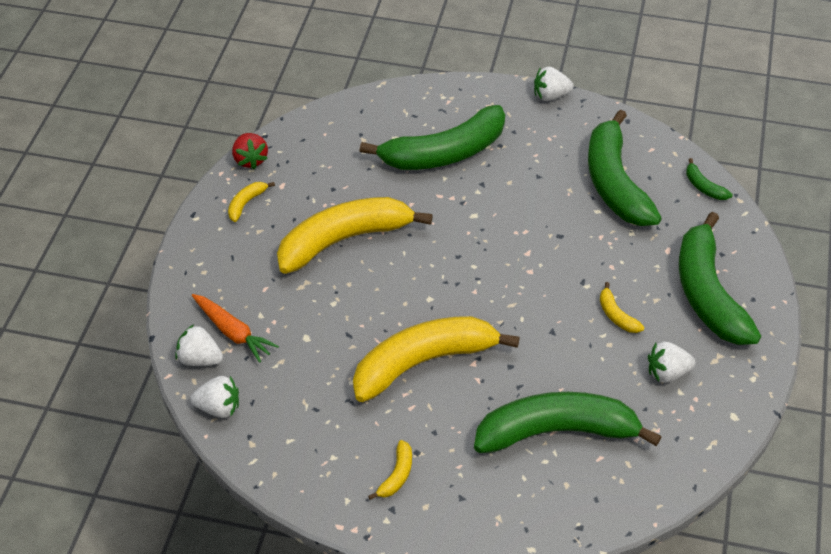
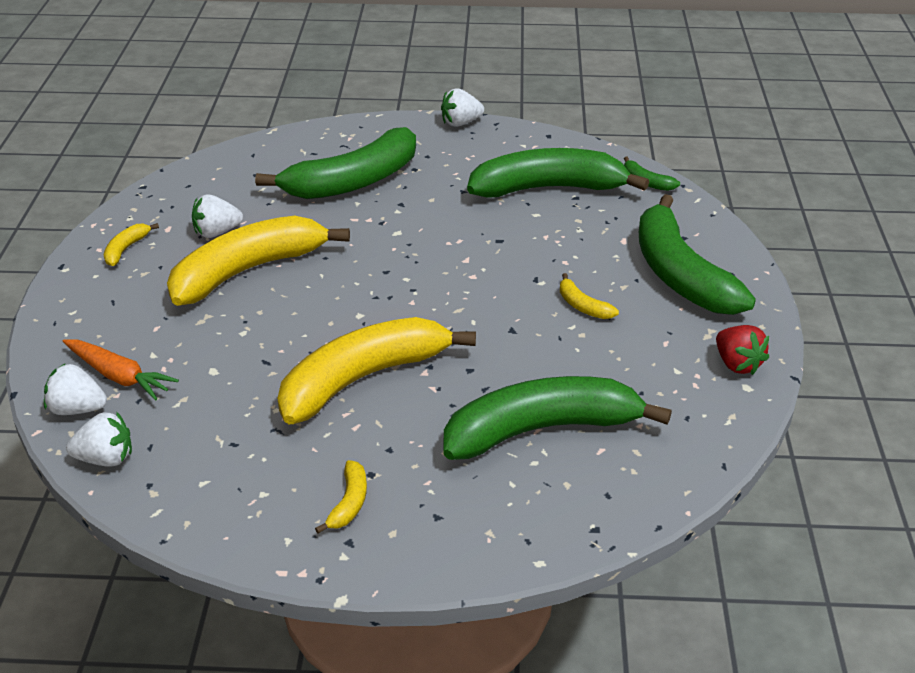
camera: 10 degrees left, 10 degrees down
red strawberry [232,133,268,169] -> red strawberry moved to [716,325,769,375]
green banana [588,110,662,226] -> green banana turned 105 degrees clockwise [467,148,649,198]
white strawberry [648,342,695,383] -> white strawberry moved to [192,194,243,238]

